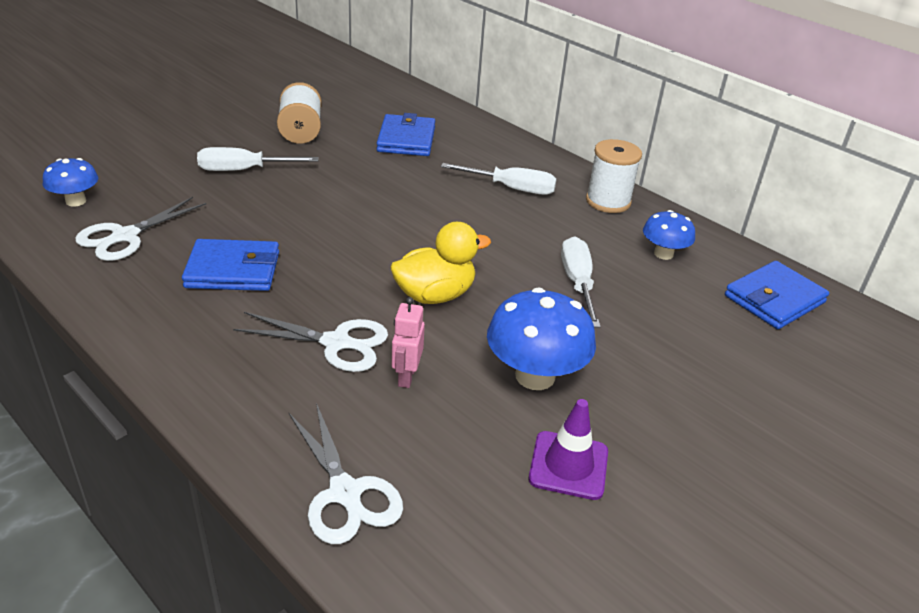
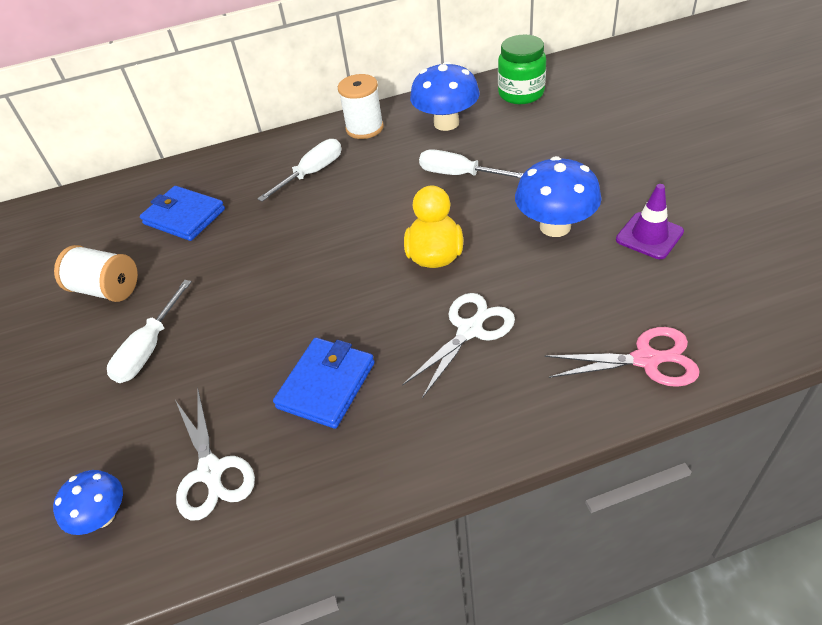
camera: 55 degrees left, 10 degrees up
white scissors [288,403,403,544] -> pink scissors [545,327,700,387]
pink robot [392,297,425,388] -> none
blue mushroom [643,210,695,260] -> blue mushroom [410,61,480,131], size x1.67
blue wallet [725,261,829,329] -> green jar [498,35,546,104]

